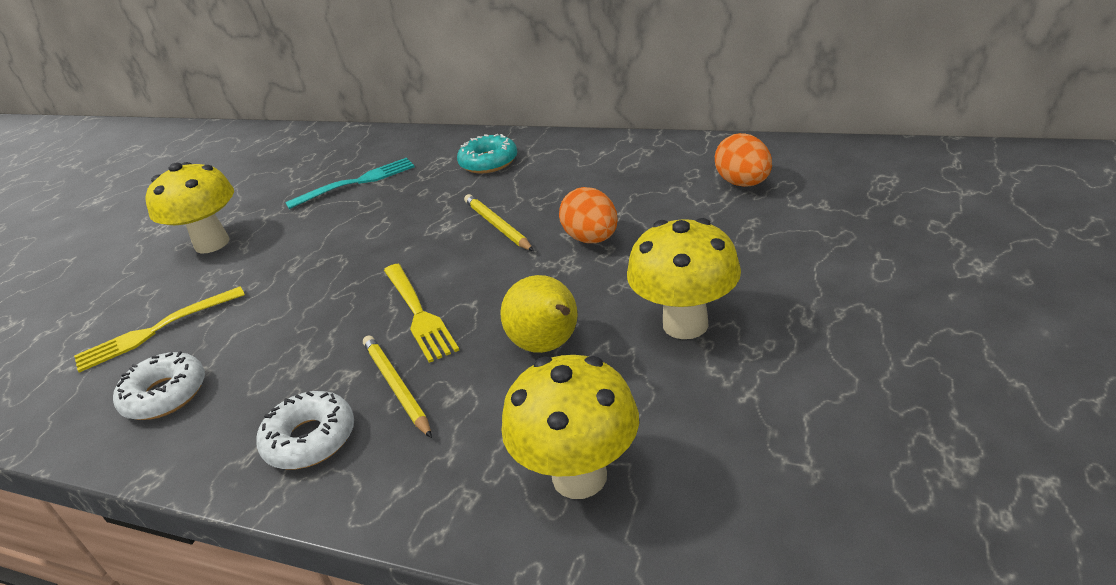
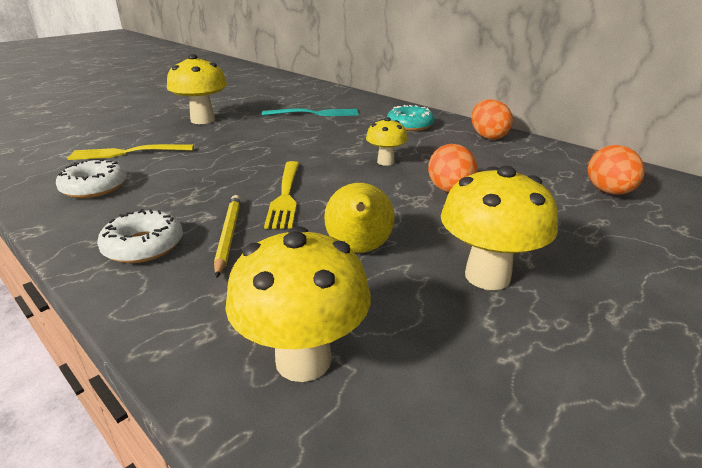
camera: 20 degrees right, 5 degrees down
yellow pencil [464,194,534,251] -> yellow mushroom [366,117,408,166]
none -> orange egg [471,99,513,140]

